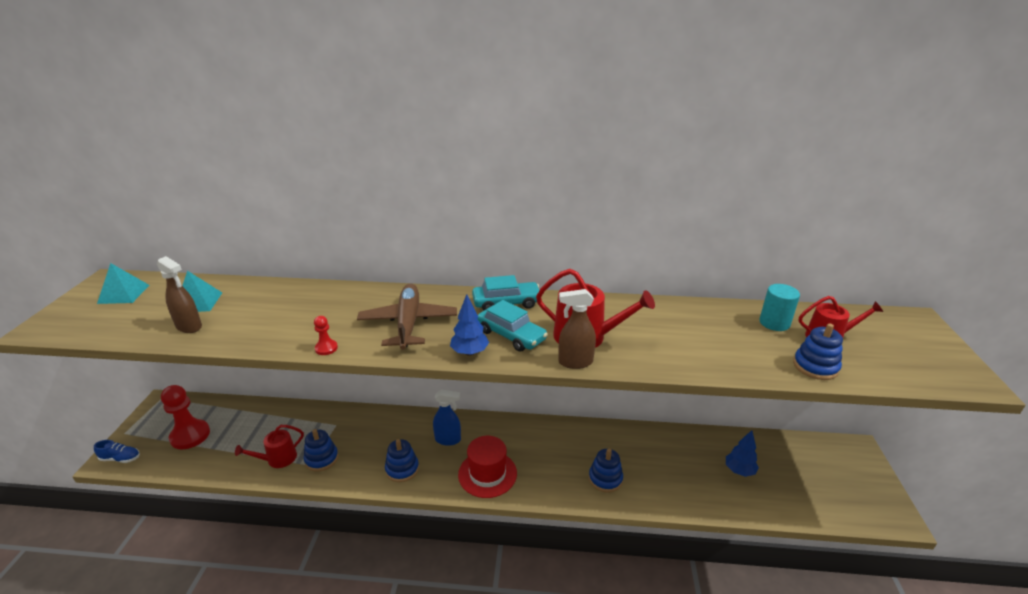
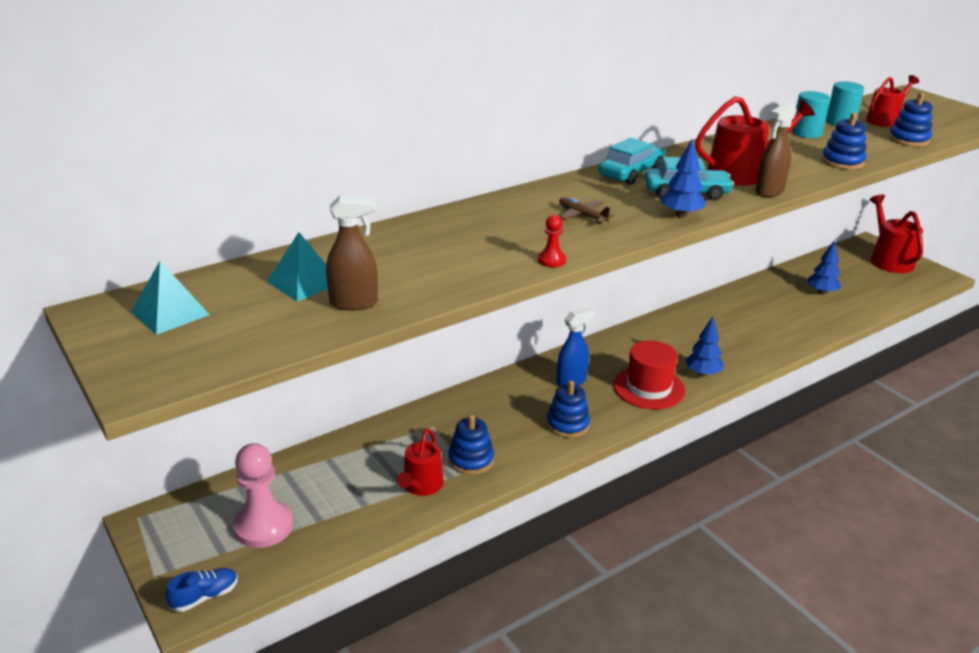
camera: 40 degrees left, 0 degrees up
red pawn [161,385,210,449] -> pink pawn [233,443,293,548]
brown plane [357,283,457,350] -> brown plane [559,197,614,224], size x0.47
blue stacking toy [589,449,623,492] -> blue stacking toy moved to [822,112,866,170]
none -> blue tree [685,316,724,377]
none -> turquoise cylinder [792,91,830,138]
none -> red watering can [869,195,923,273]

